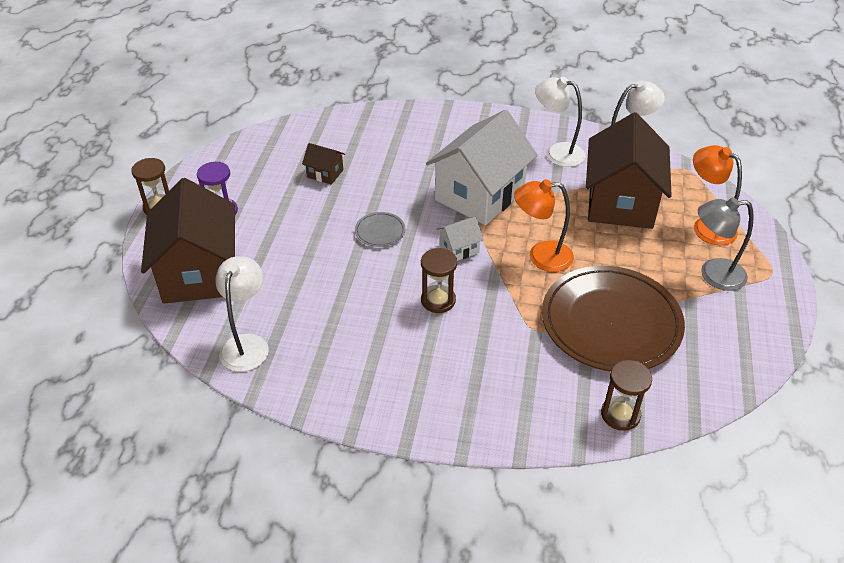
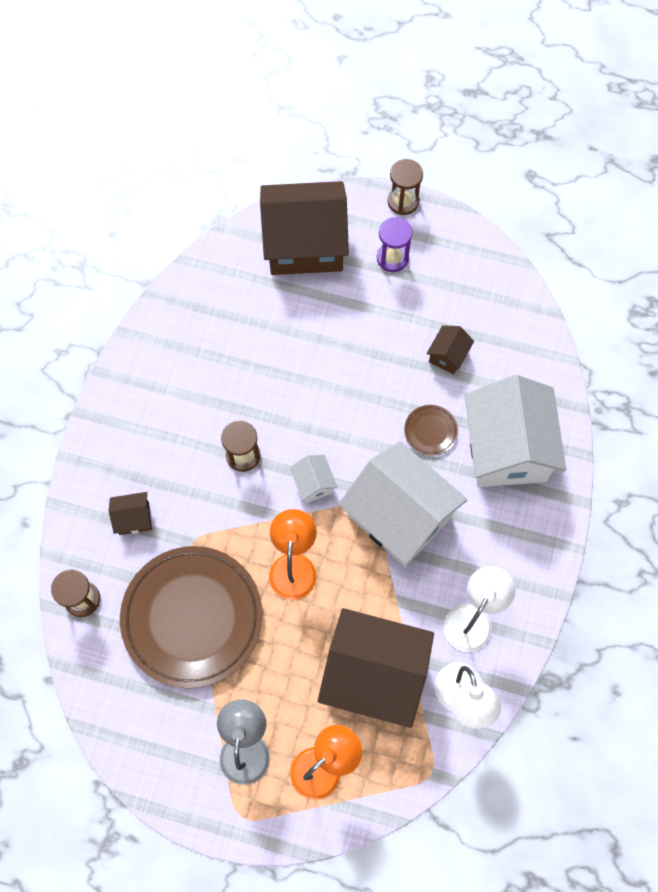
camera: 95 degrees right, 25 degrees up
white lamp [215,256,269,372] -> none
grey plate [355,212,406,247] -> none
none -> brown house [109,492,152,535]
none -> brown plate [404,405,458,456]
none -> white house [465,375,566,487]

